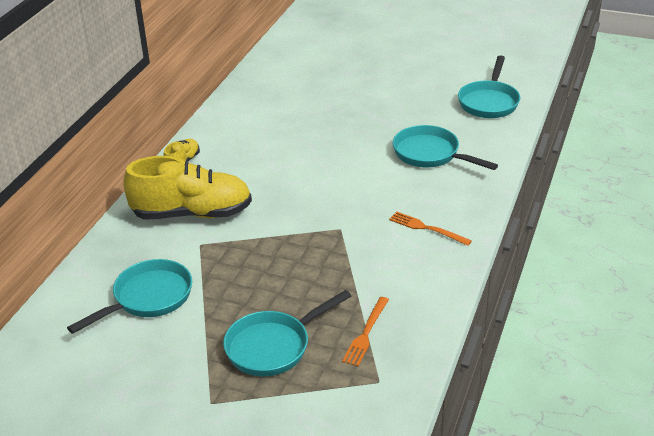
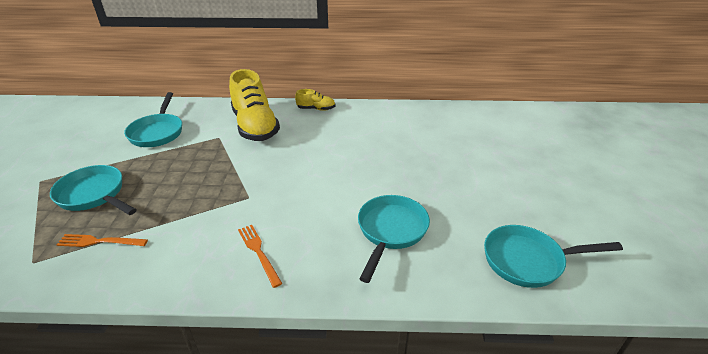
camera: 70 degrees right, 0 degrees up
turquoise pan [67,259,192,334] -> turquoise pan turned 60 degrees clockwise [124,92,182,147]
orange fork [389,211,472,246] -> orange fork turned 45 degrees counterclockwise [238,225,283,288]

